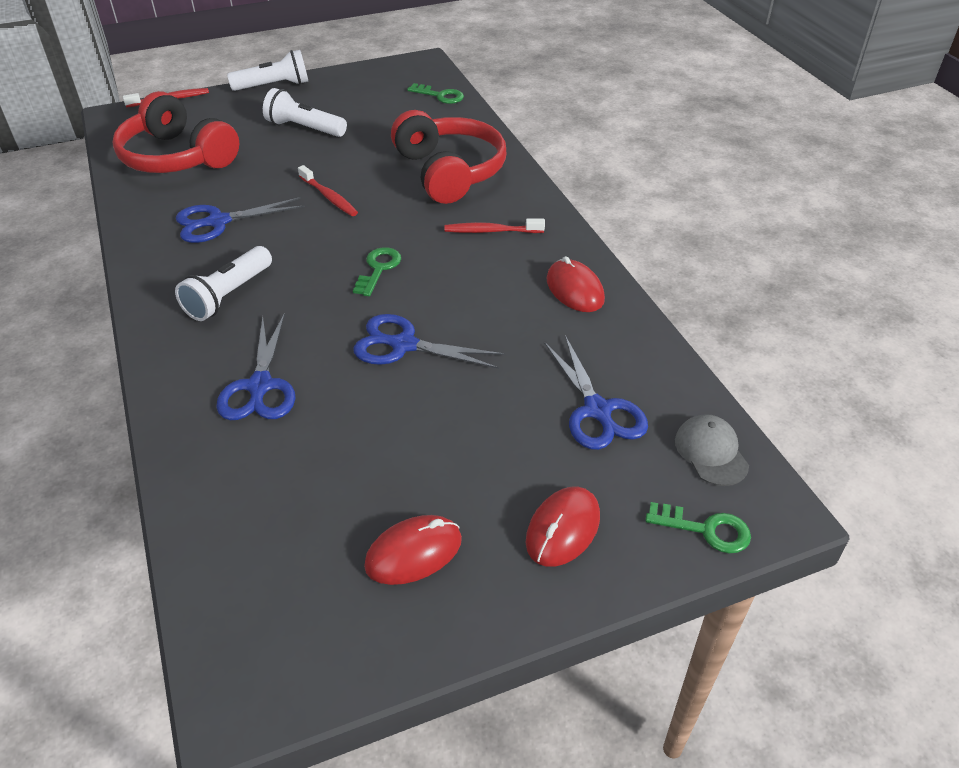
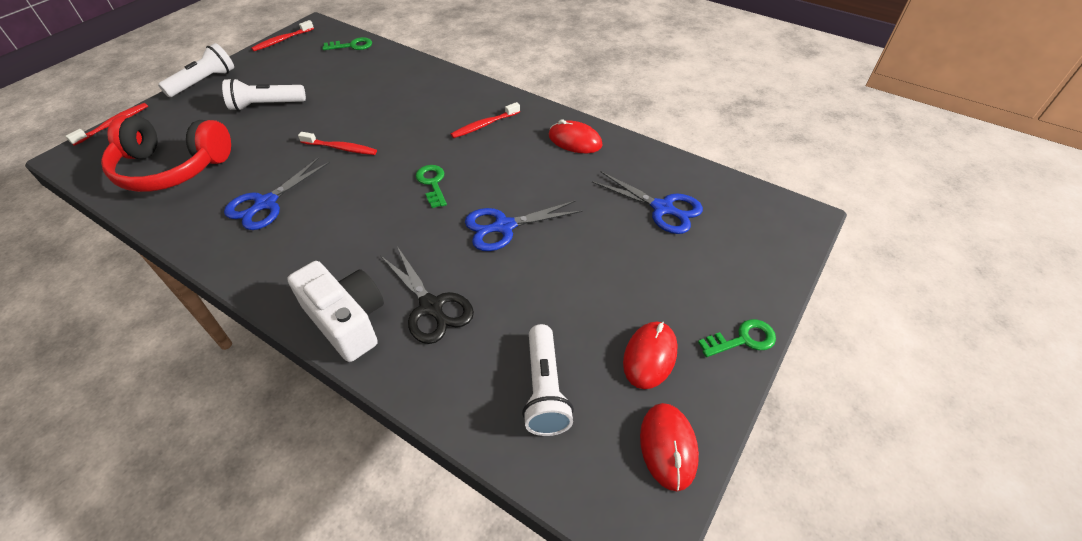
camera: 35 degrees left, 5 degrees up
white flashlight [175,246,272,321] -> white flashlight moved to [522,324,574,436]
blue scissors [216,313,295,420] -> black scissors [380,246,474,344]
red headphones [391,110,506,204] -> none
red mouse [526,487,600,567] -> red mouse moved to [640,403,699,491]
green key [645,502,751,554] -> green key moved to [698,319,776,357]
grey cap [675,414,749,486] -> none
none -> red toothbrush [251,20,314,51]
none -> white camera [287,261,384,362]

